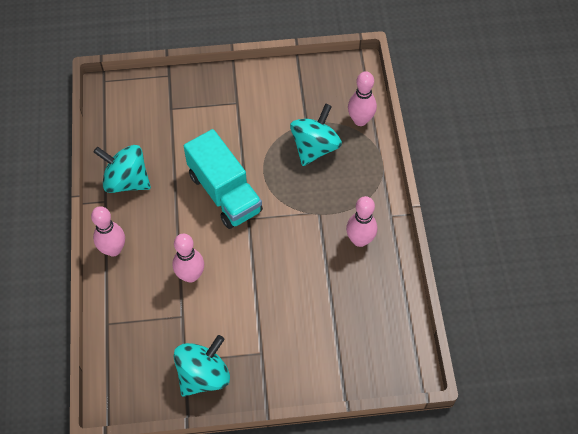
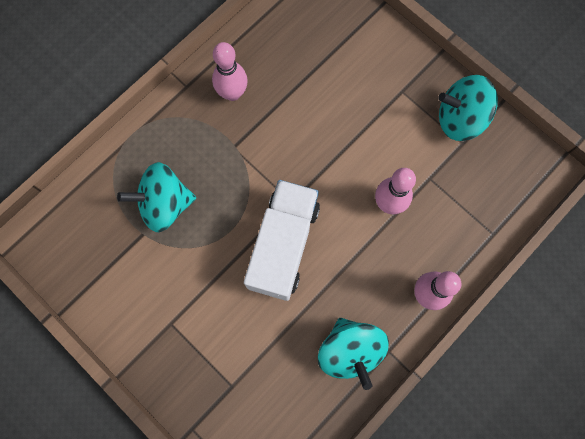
camera: 130 degrees left, 15 degrees up
turquoise truck [184,129,263,229] -> white truck [244,180,320,301]
pink bowling pin [348,71,377,126] -> none

